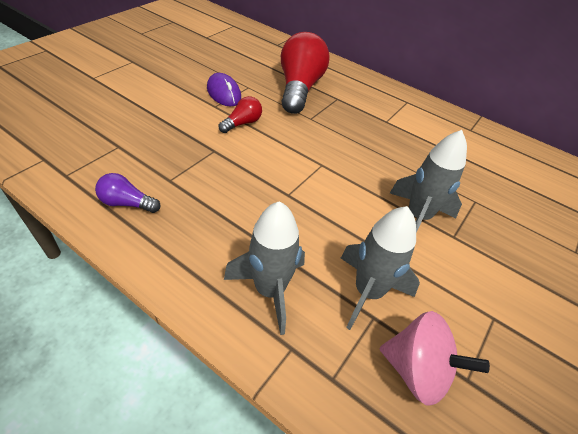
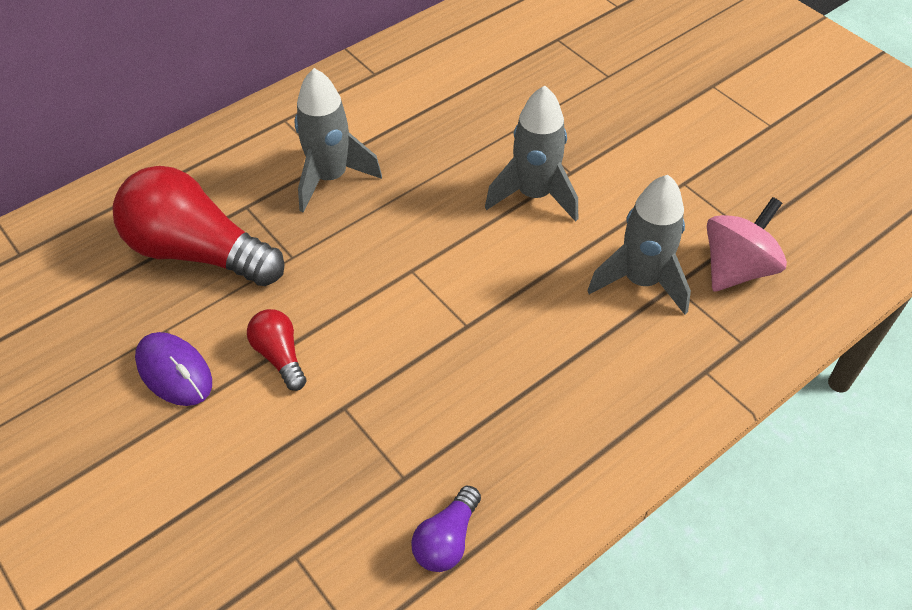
camera: 70 degrees left, 5 degrees up
purple mouse [207,73,241,106] -> purple mouse turned 60 degrees clockwise [135,332,212,406]
grey rocket [224,201,305,335] -> grey rocket moved to [295,68,382,213]

